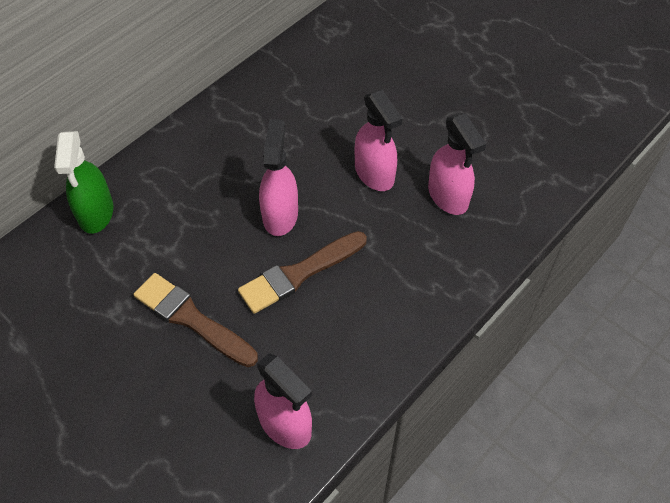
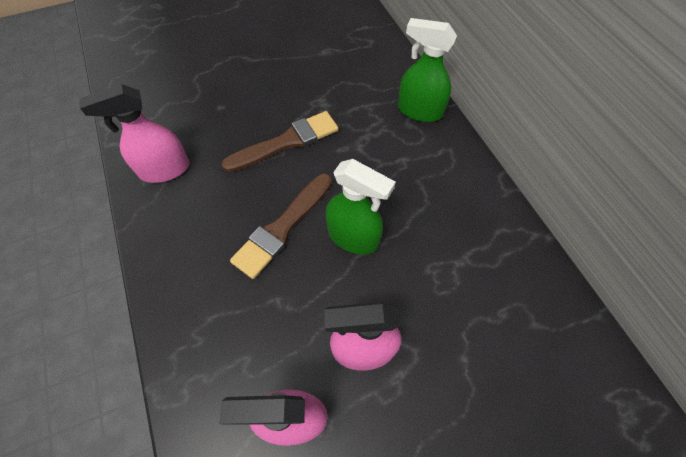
camera: 115 degrees right, 5 degrees up
brown brush [238,231,367,314] -> brown brush turned 135 degrees counterclockwise [230,173,332,279]
pink spray bottle [259,119,298,236] -> green spray bottle [326,159,396,255]

